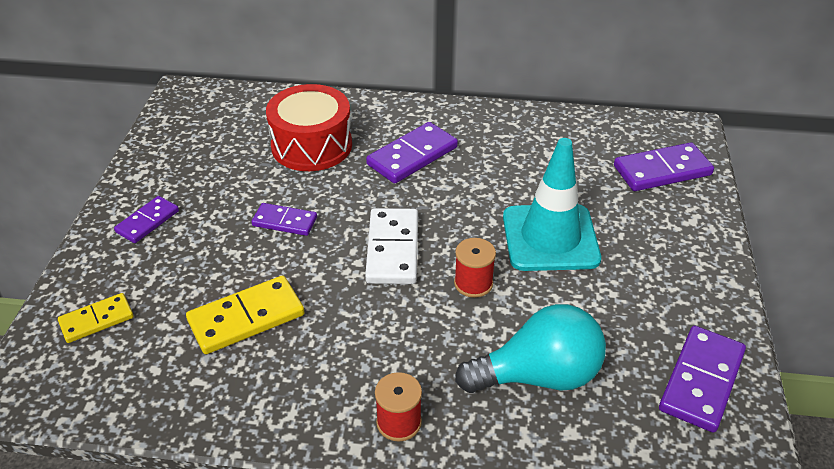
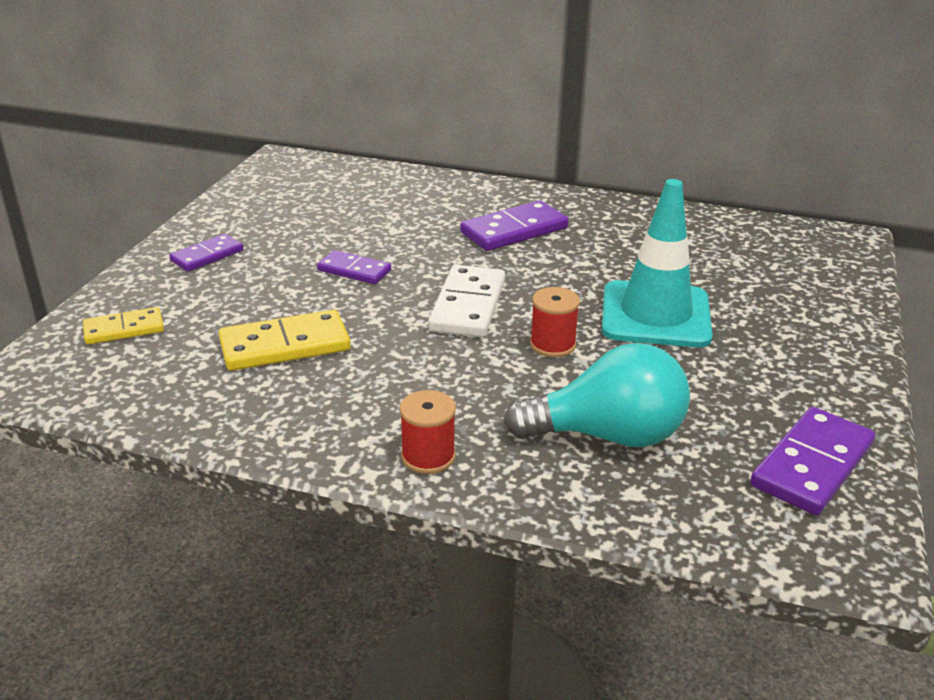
camera: 10 degrees right, 10 degrees down
red drum [266,84,352,171] -> none
purple domino [614,142,714,191] -> none

